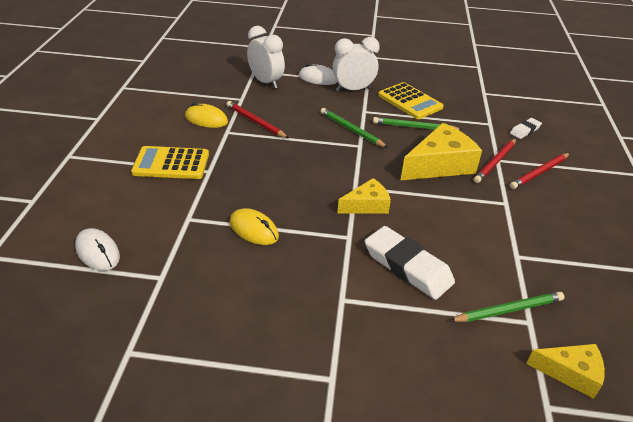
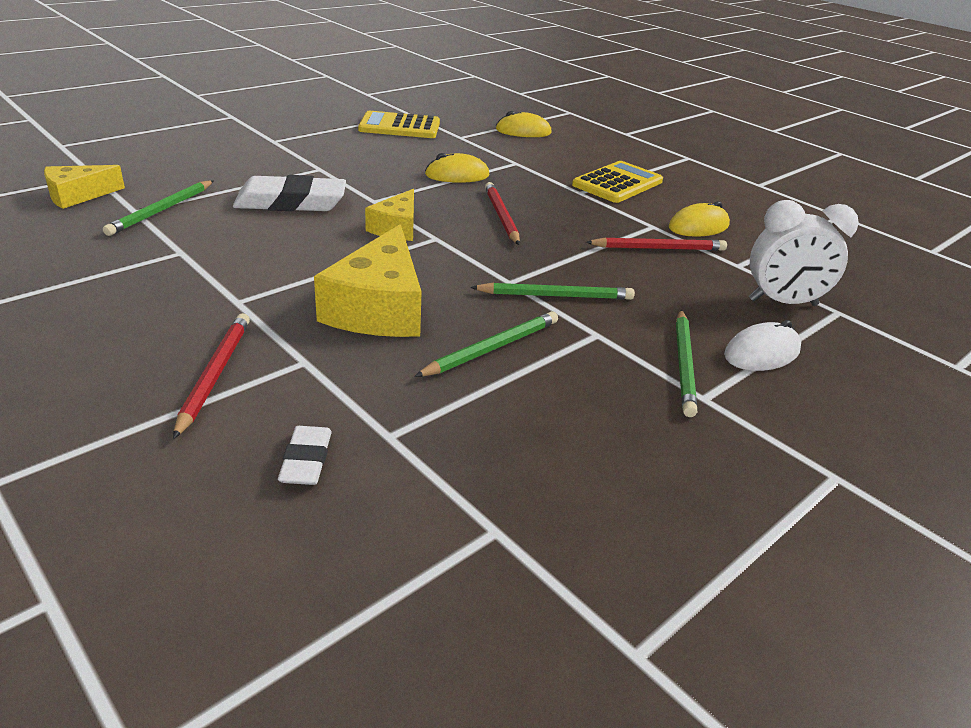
camera: 130 degrees right, 5 degrees down
white mouse [75,228,120,271] -> yellow mouse [496,111,552,137]
white clock [332,37,380,92] -> green pencil [676,310,697,417]
yellow calculator [378,82,444,119] -> yellow calculator moved to [358,111,440,138]
red pencil [474,139,516,183] -> red pencil moved to [485,182,520,245]

